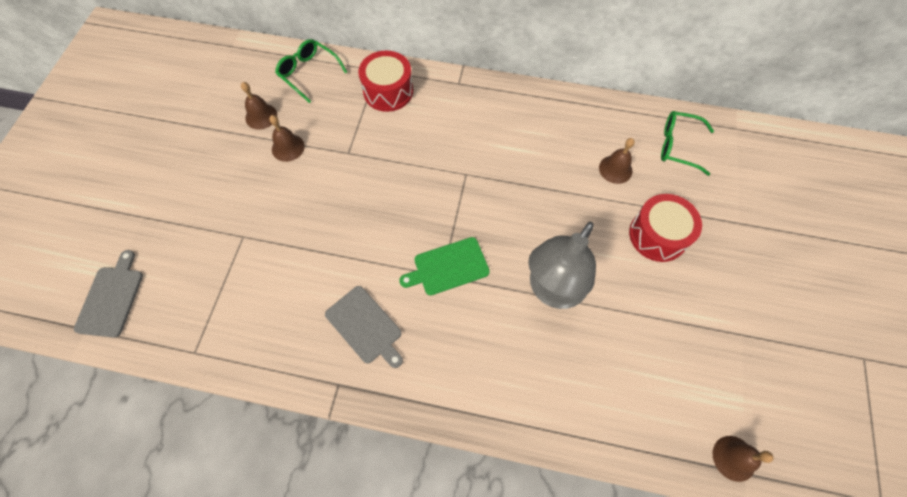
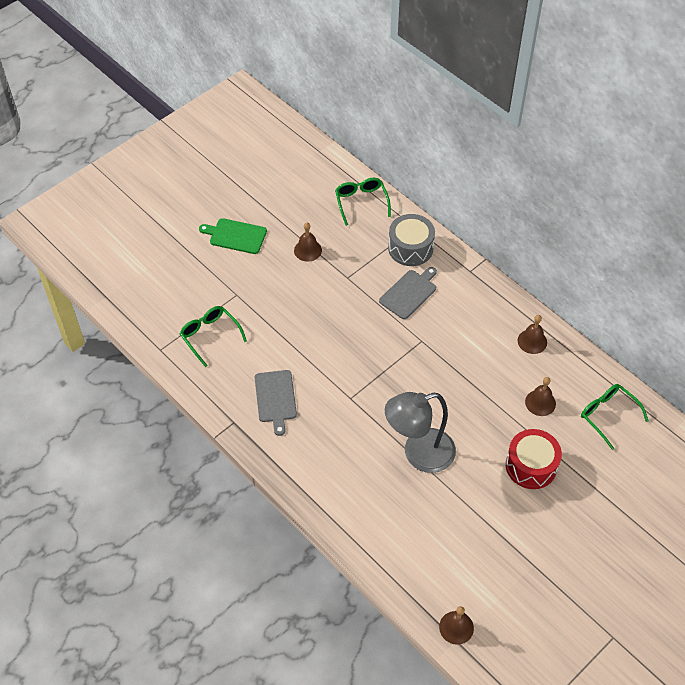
camera: 35 degrees right, 10 degrees down
grey cutting board [74,250,143,337] -> grey cutting board moved to [379,267,437,319]
brown bell [241,82,277,130] -> brown bell moved to [518,315,547,354]
red drum [358,51,413,112] -> grey drum [388,214,435,266]
green cutting board [399,237,490,295] -> green cutting board moved to [199,218,267,254]
none -> green glasses [180,306,247,367]

